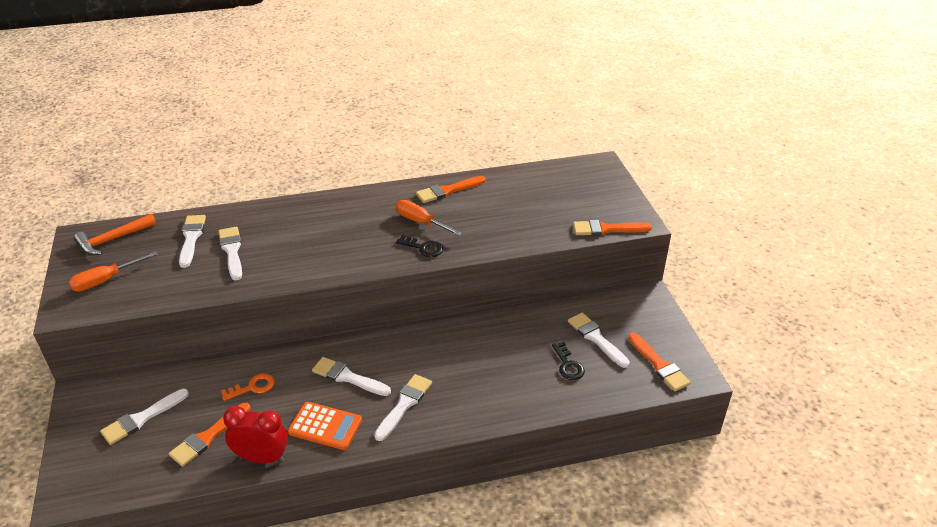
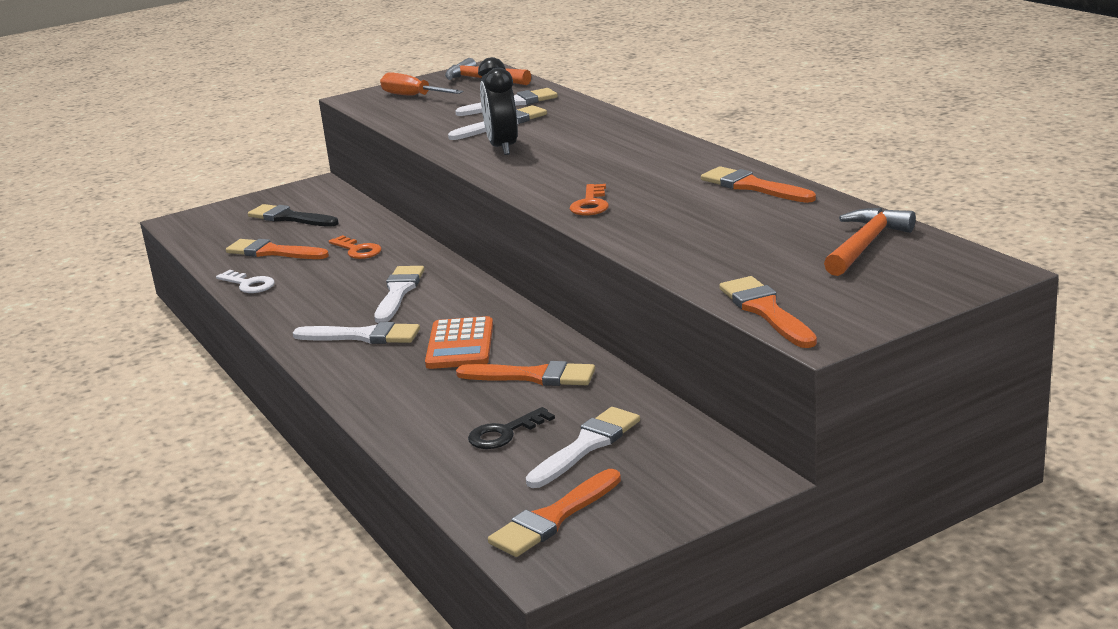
camera: 75 degrees right, 15 degrees down
white brush [100,389,189,445] -> black brush [248,204,339,227]
red clock [223,406,288,464] -> white key [216,270,275,293]
orange calculator [288,402,362,450] -> orange calculator moved to [425,316,493,369]
orange screwdriver [396,200,462,236] -> none
black key [396,235,443,257] -> orange key [570,184,609,216]
none -> orange brush [456,361,595,386]
none -> black clock [478,57,518,155]
none -> orange hammer [824,208,916,276]

